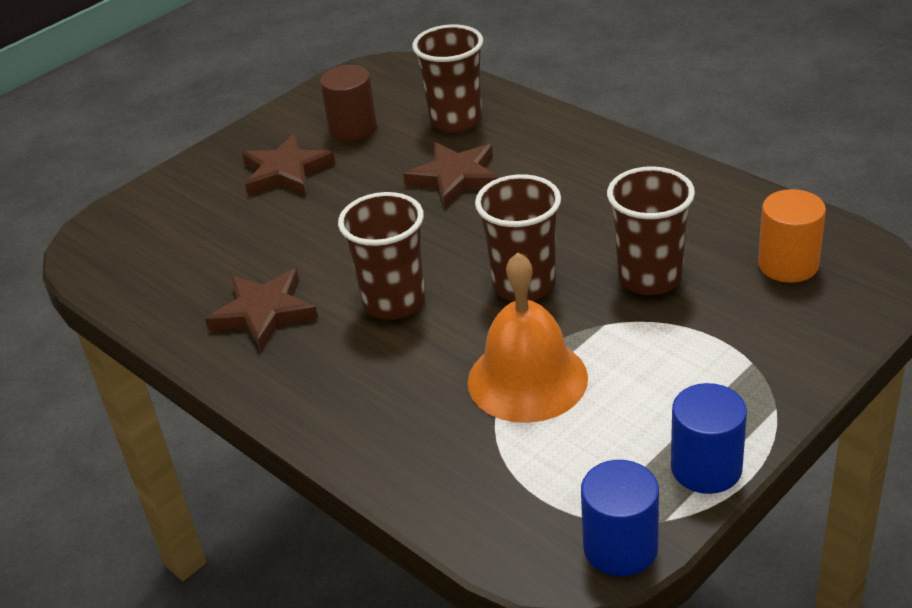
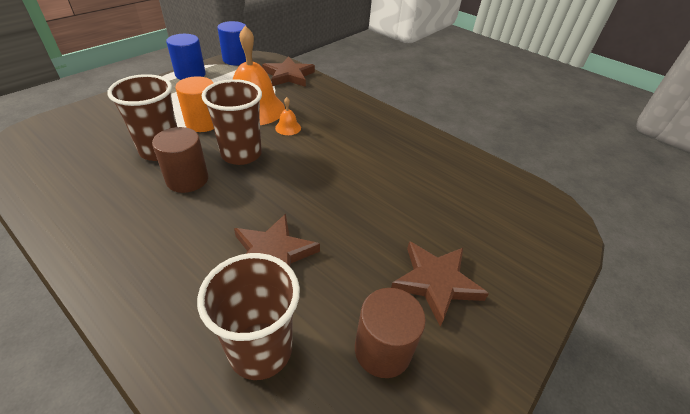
camera: 170 degrees right, 5 degrees up
brown star [205,269,318,351] -> brown star moved to [262,56,315,87]
brown cup [338,192,425,320] -> none
orange cylinder [758,189,826,283] -> orange cylinder moved to [175,76,214,132]
none -> brown cylinder [152,127,208,193]
none -> orange bell [275,97,301,135]

